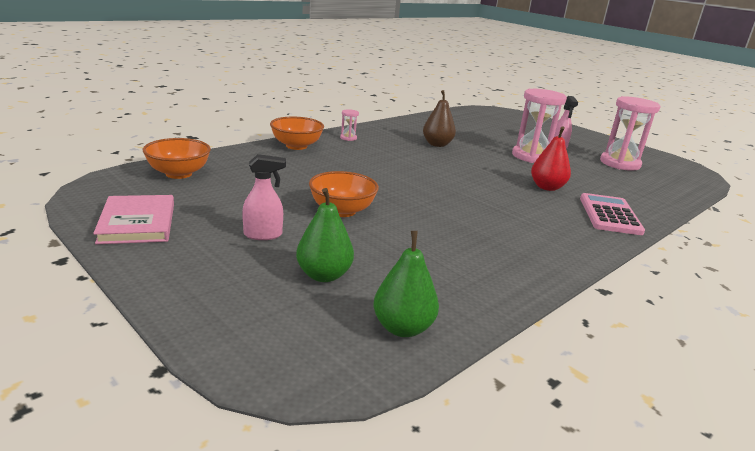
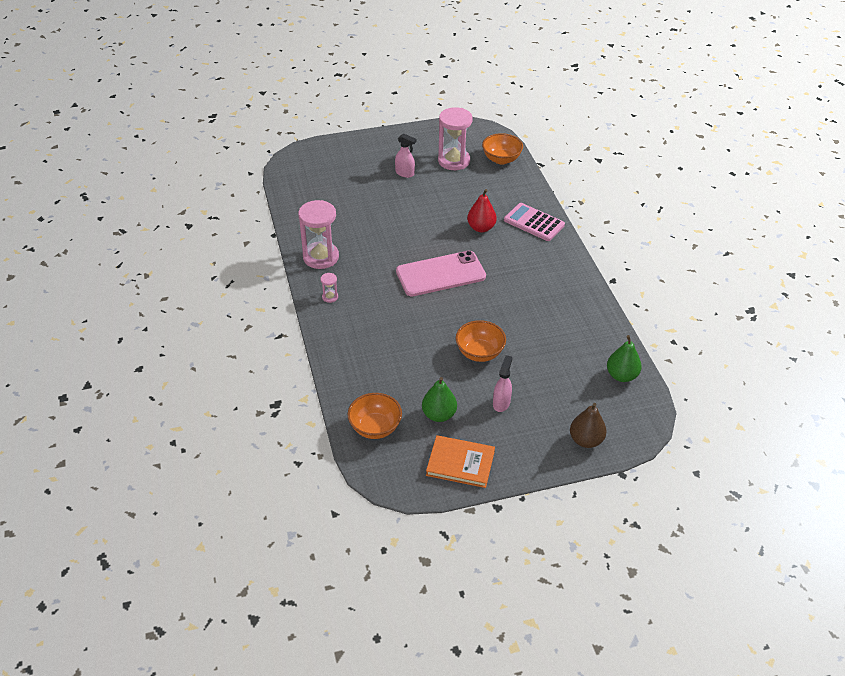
camera: 60 degrees left, 20 degrees up
pink book [93,195,174,244] -> orange book [426,435,495,488]
orange bowl [270,117,324,150] -> orange bowl moved to [482,133,523,165]
green pear [296,188,354,282] -> green pear moved to [422,377,457,422]
brown pear [423,90,456,147] -> brown pear moved to [570,403,607,448]
pink hourglass [512,89,567,163] -> pink hourglass moved to [298,200,339,269]
none -> pink phone [396,251,486,296]

